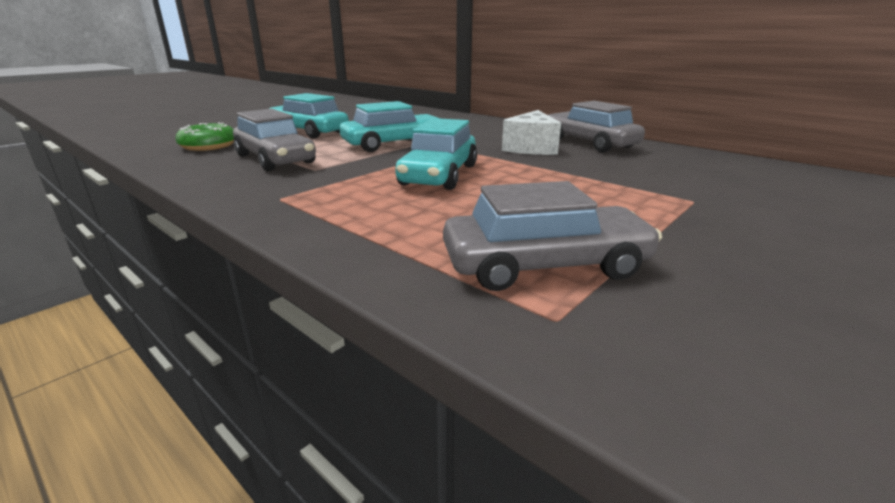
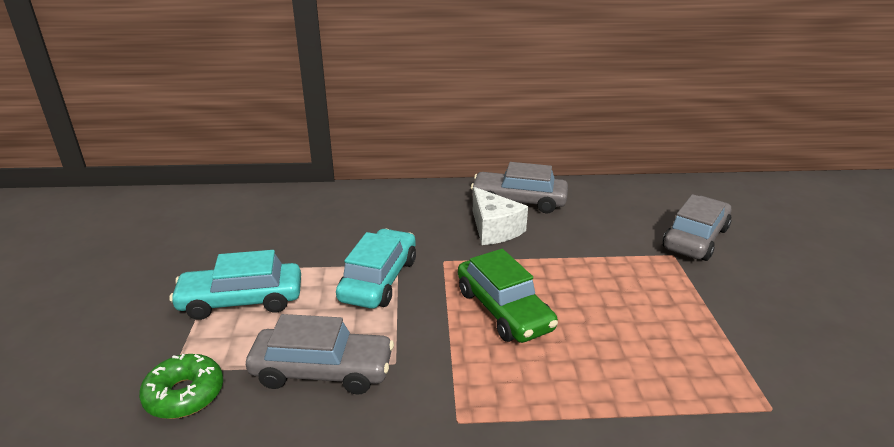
camera: 45 degrees left, 5 degrees up
turquoise car [395,118,477,190] -> green car [458,249,558,343]
grey car [443,181,662,291] -> grey car moved to [662,194,732,261]

